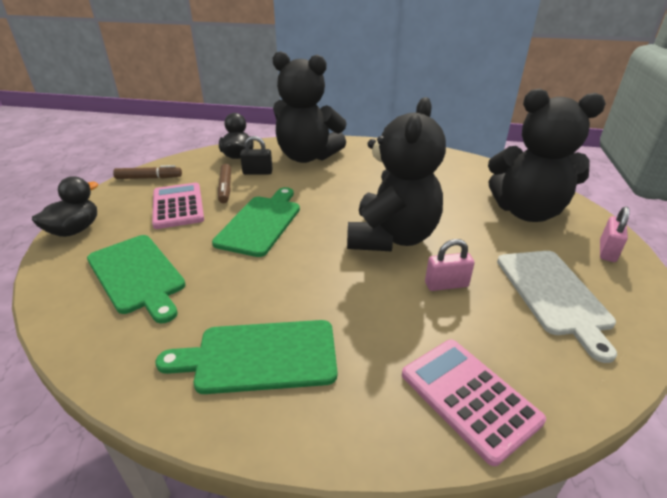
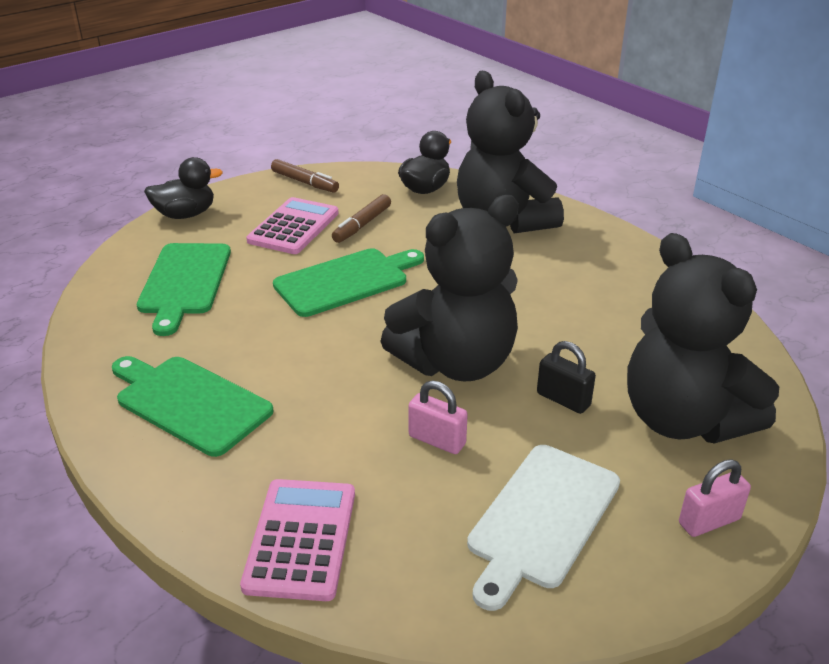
camera: 40 degrees right, 0 degrees up
black padlock [240,136,273,175] -> black padlock moved to [537,341,596,414]

